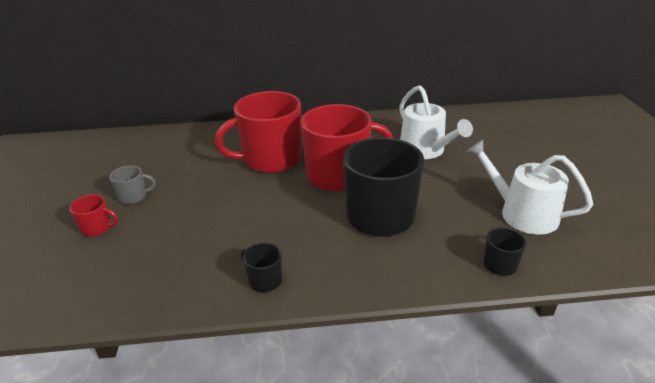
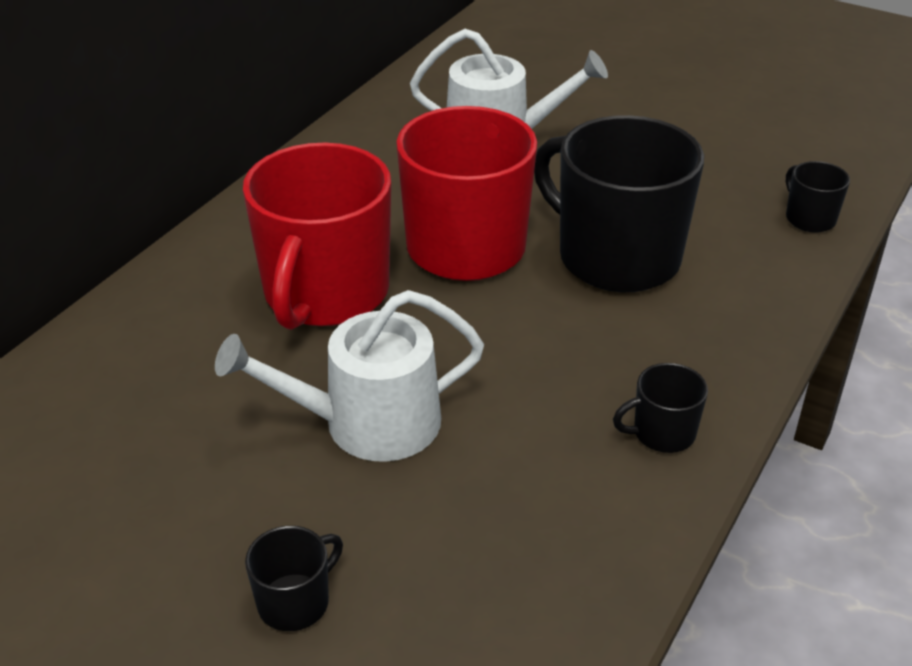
camera: 55 degrees left, 5 degrees up
red mug [69,194,118,237] -> black mug [245,526,343,631]
grey mug [109,165,156,204] -> none
white watering can [467,140,593,235] -> white watering can moved to [215,290,484,462]

